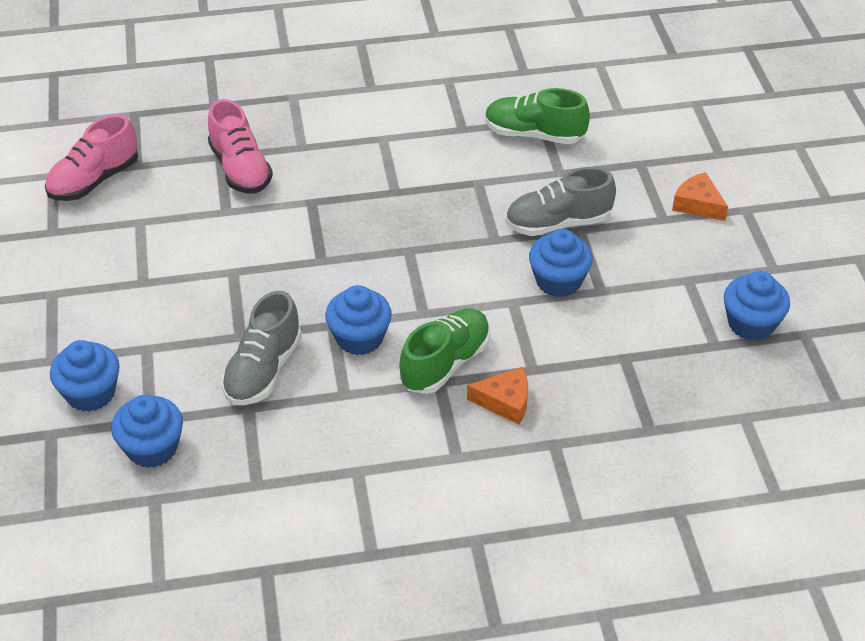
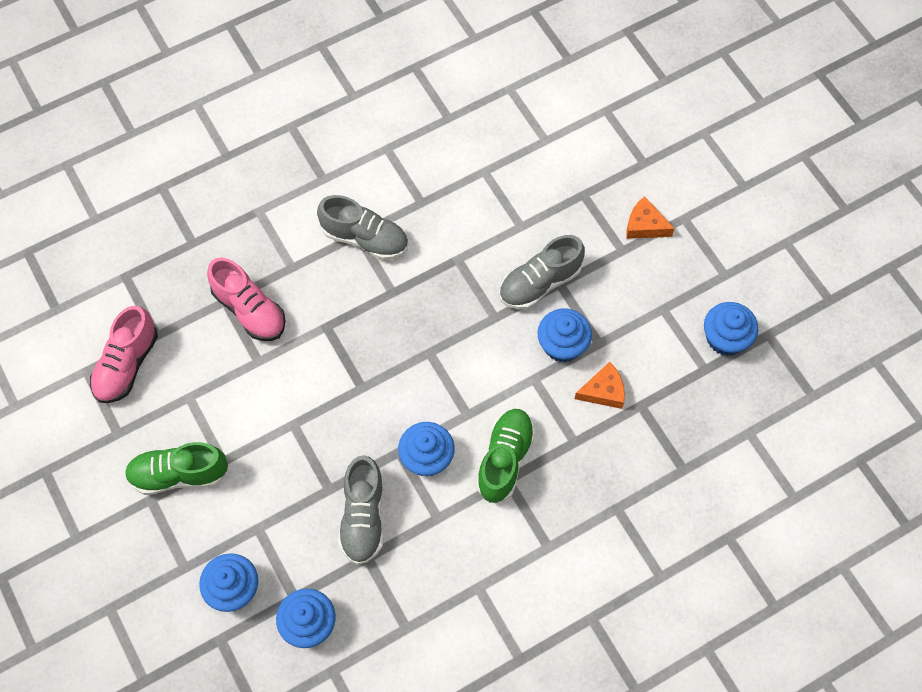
camera: 20 degrees left, 20 degrees up
orange cheese [467,367,528,425] -> orange cheese moved to [575,362,625,409]
green shoe [485,88,590,144] -> green shoe moved to [125,442,228,495]
none -> grey shoe [317,195,408,260]

